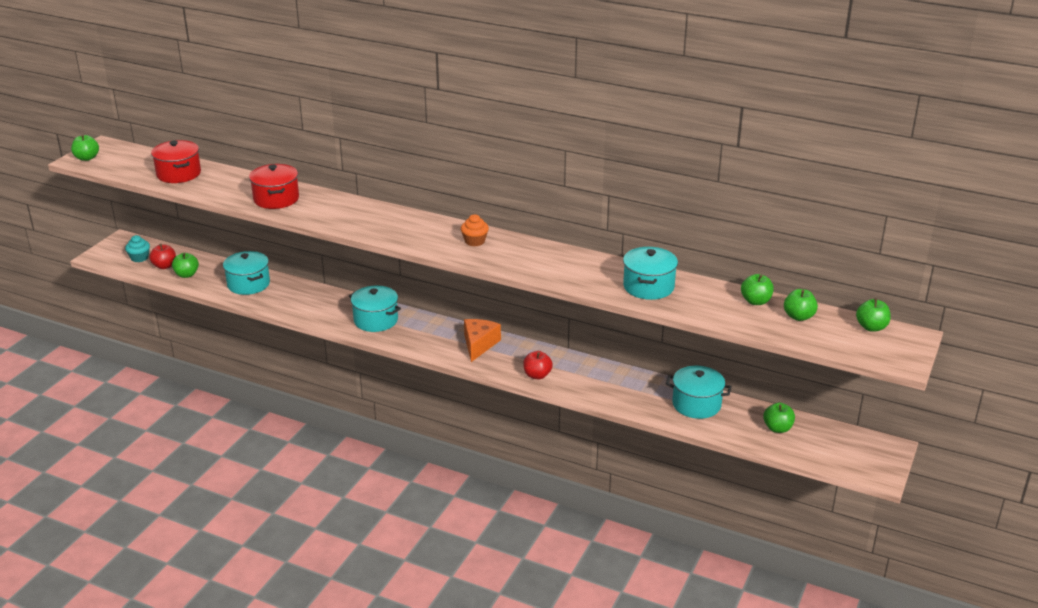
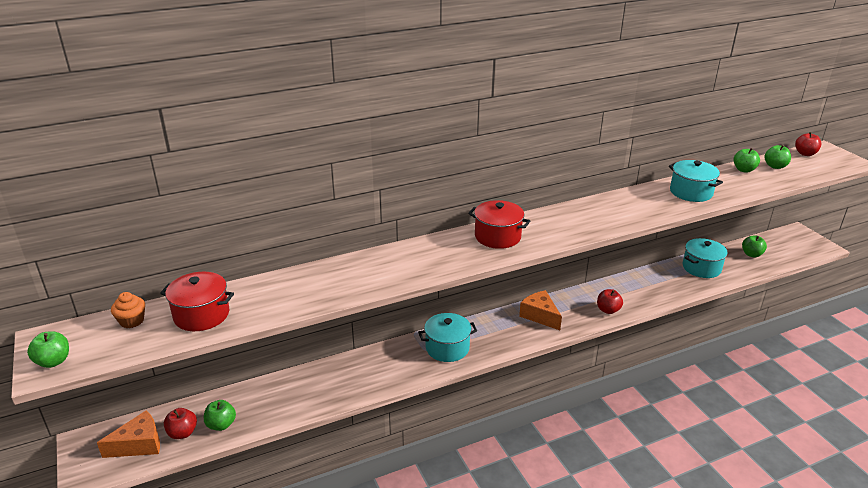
camera: 50 degrees left, 0 degrees up
turquoise cupcake [125,235,150,262] -> orange cheese [97,411,160,458]
turquoise pot [223,251,270,295] -> none
red pot [249,164,299,209] -> red pot moved to [468,200,530,249]
orange cupcake [461,214,489,246] -> orange cupcake moved to [111,292,145,328]
green apple [856,298,891,332] -> red apple [795,132,822,156]

